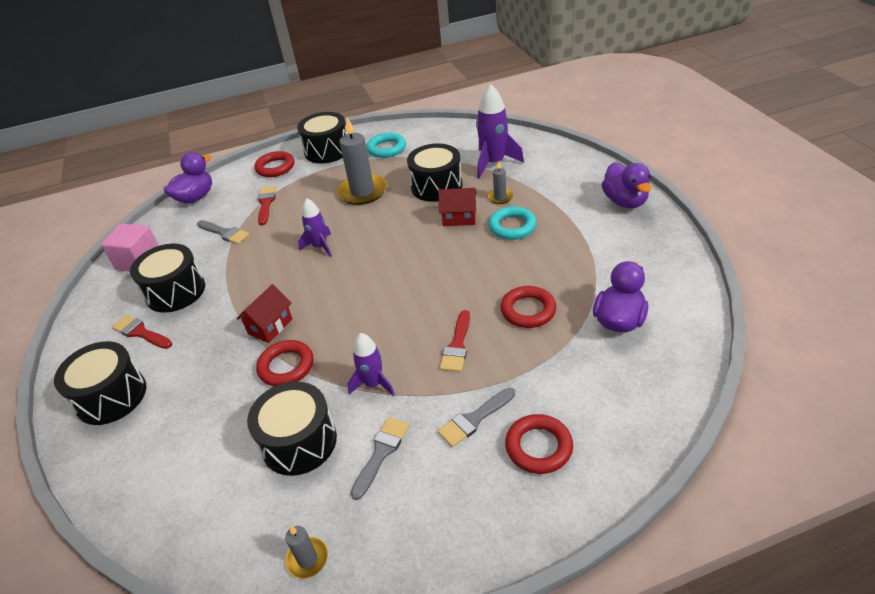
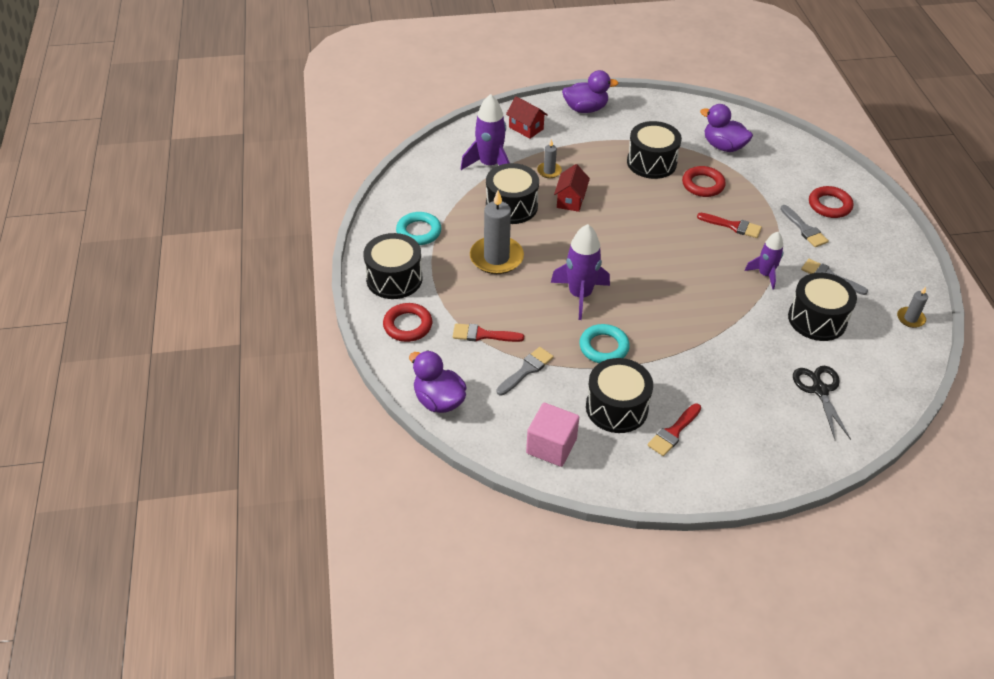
camera: 85 degrees left, 5 degrees up
black drum [54,341,146,425] -> black drum moved to [627,121,682,179]
red house [237,284,293,343] -> red house moved to [506,96,548,139]
red ring [256,340,313,386] -> none
purple rocket [298,198,332,257] -> purple rocket [551,224,610,320], size x1.59
turquoise ring [488,206,537,240] -> turquoise ring moved to [579,324,630,363]
none -> black scissors [793,366,851,440]

